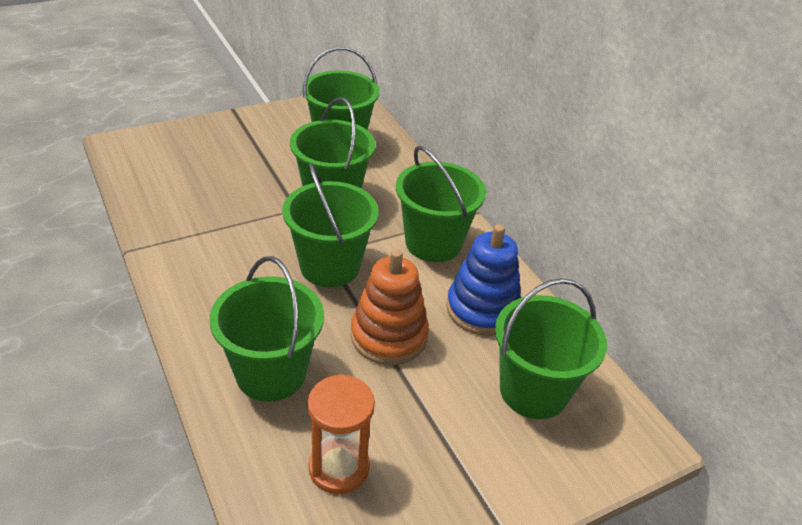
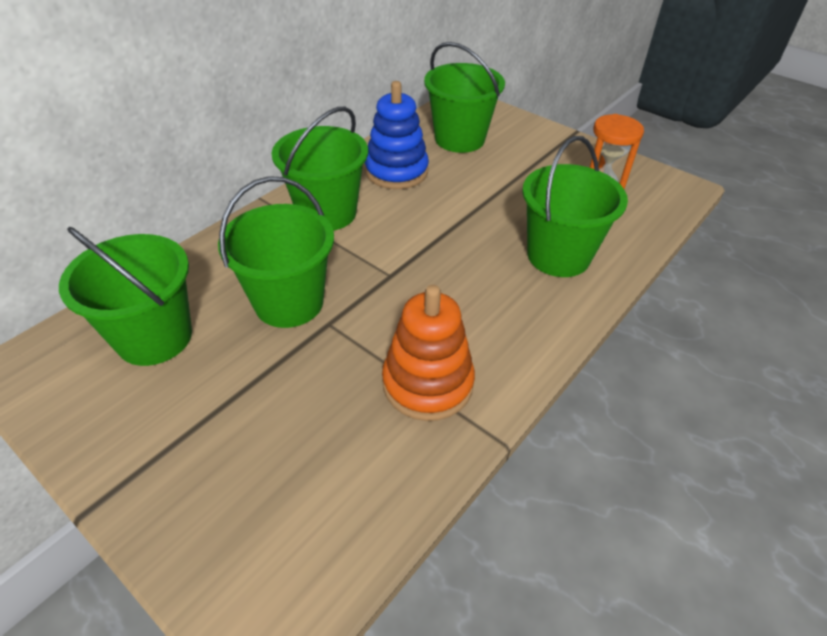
camera: 110 degrees left, 5 degrees up
green bucket [282,163,379,287] -> none
orange stacking toy [351,249,429,365] -> orange stacking toy moved to [382,285,475,421]

